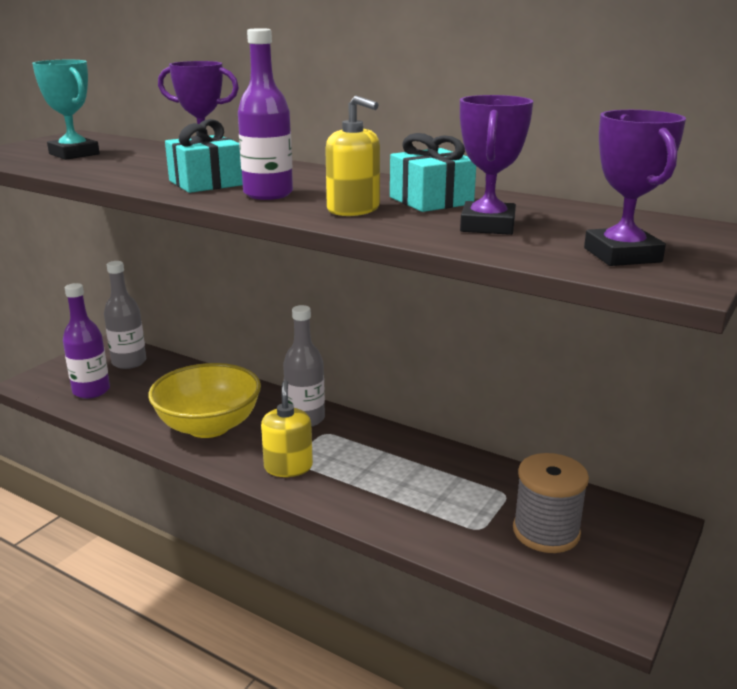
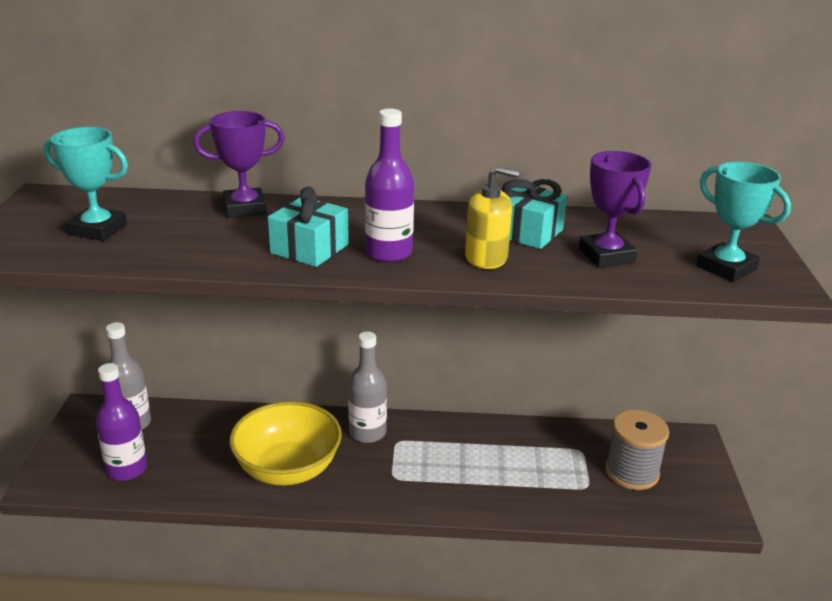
camera: 30 degrees left, 5 degrees up
yellow soap dispenser [261,381,313,477] -> none
purple trophy [584,110,686,266] -> turquoise trophy [697,162,791,282]

